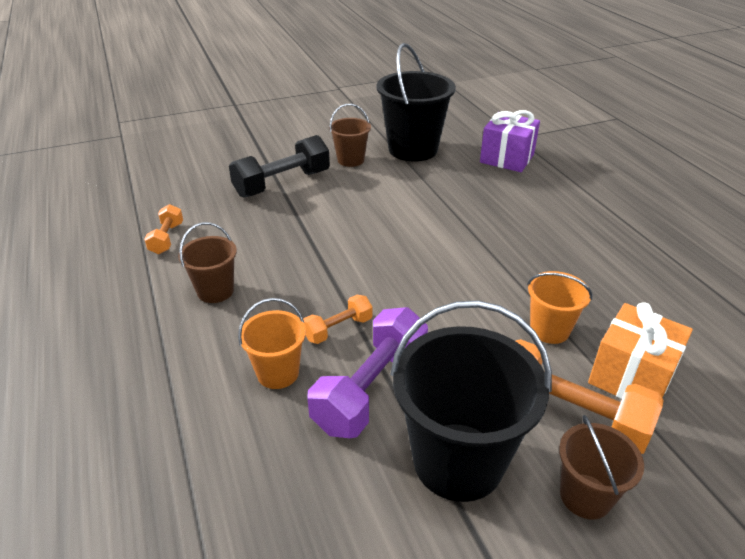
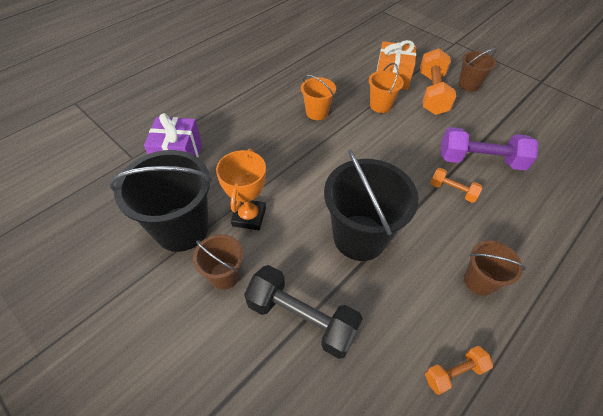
camera: 115 degrees left, 15 degrees up
orange bucket [238,298,306,389] -> orange bucket moved to [301,75,336,120]
black bucket [390,300,552,502] -> black bucket moved to [324,149,419,261]
none -> orange trophy [216,149,266,230]

